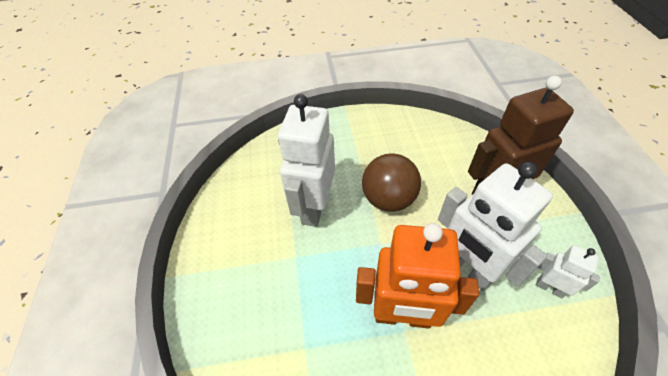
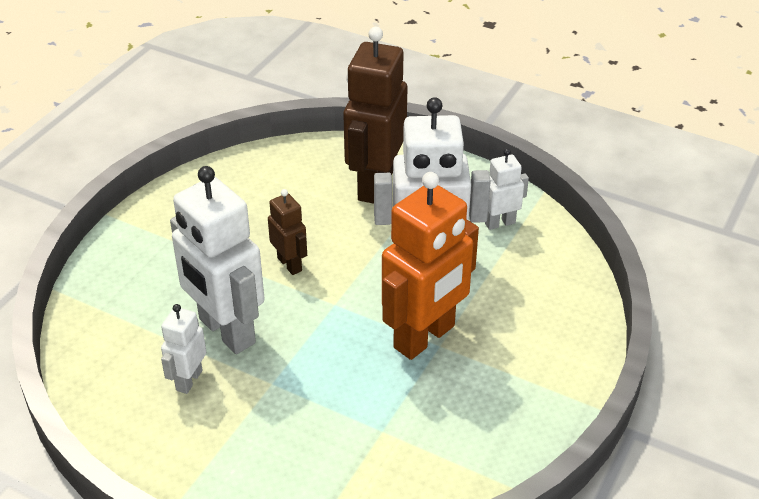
camera: 55 degrees left, 10 degrees down
brown ball [362,153,421,212] -> brown robot [268,189,307,275]
none -> white robot [161,304,206,394]

